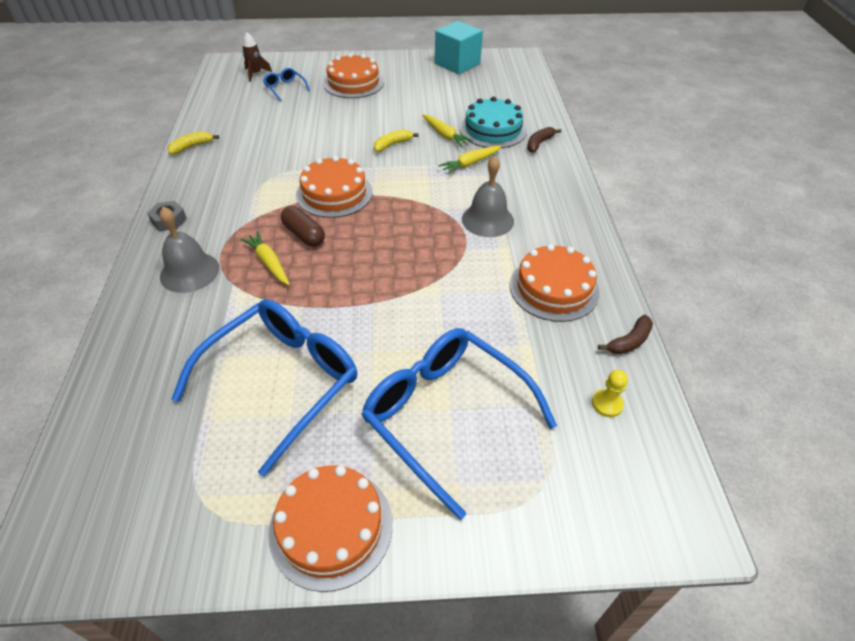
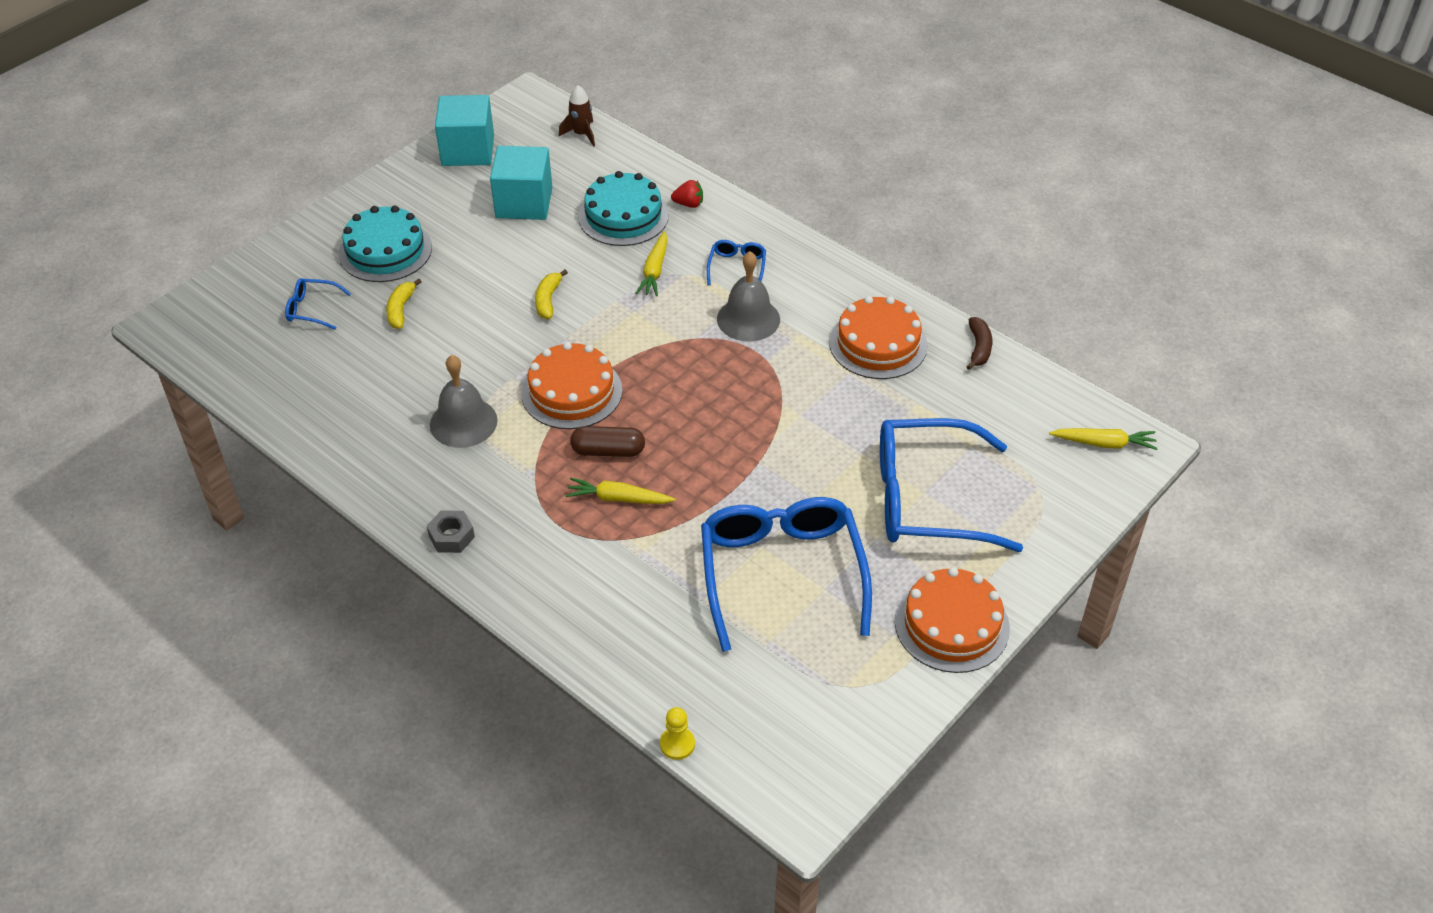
camera: 45 degrees left, 0 degrees up
grey bell [159,207,219,293] -> grey bell moved to [430,355,498,448]
yellow banana [168,131,219,155] -> yellow banana moved to [386,279,421,329]
brown rocket [242,32,272,82] -> brown rocket moved to [559,85,595,147]
orange cake [323,53,384,98] -> turquoise cake [339,205,432,282]
yellow carrot [422,114,473,147] -> yellow carrot moved to [1049,428,1158,450]
brown banana [527,127,562,153] -> red strawberry [671,180,703,208]
yellow pawn [592,370,628,417] -> yellow pawn moved to [660,707,695,760]
none -> turquoise cube [490,146,552,220]
none -> blue glasses [707,240,766,285]

